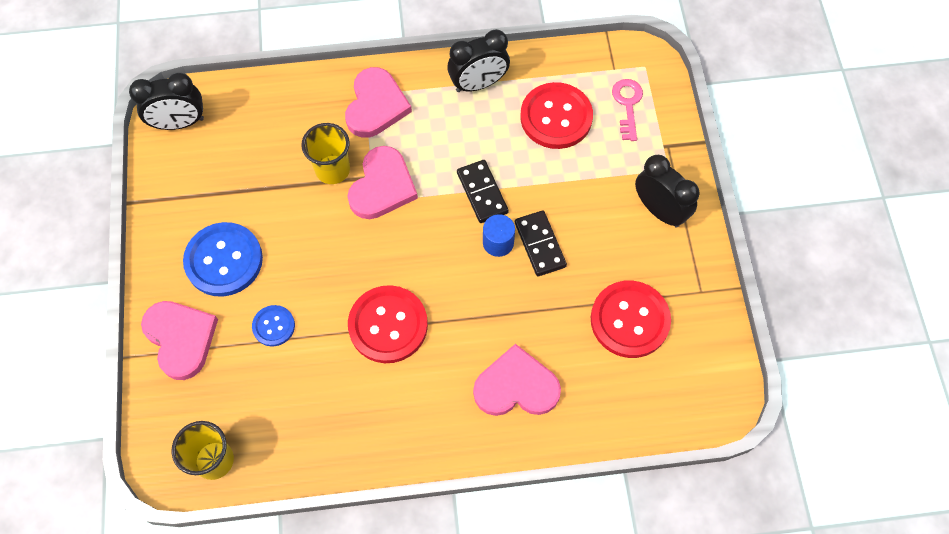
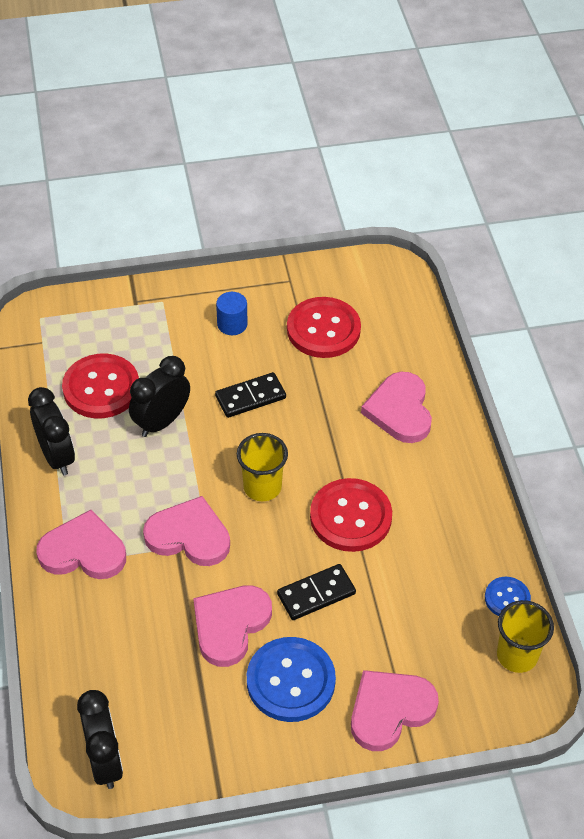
camera: 95 degrees left, 15 degrees down
blue button [252,305,295,346] -> blue button moved to [485,577,531,616]
yellow cup [301,123,350,184] -> yellow cup moved to [237,433,288,501]
black domino [457,160,509,223] -> black domino moved to [277,564,356,620]
blue cylinder [483,214,515,257] -> blue cylinder moved to [216,292,248,335]
pink key [612,79,643,141] -> none
black clock [635,155,699,228] -> black clock moved to [129,356,190,437]
none -> pink heart [193,585,272,667]

